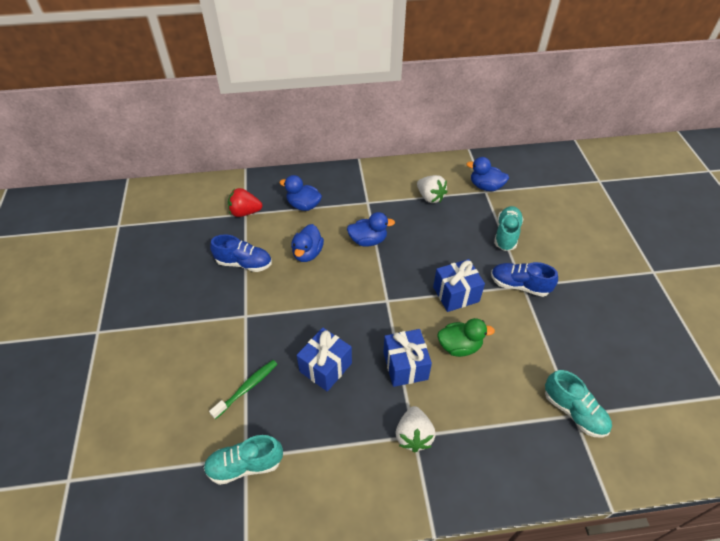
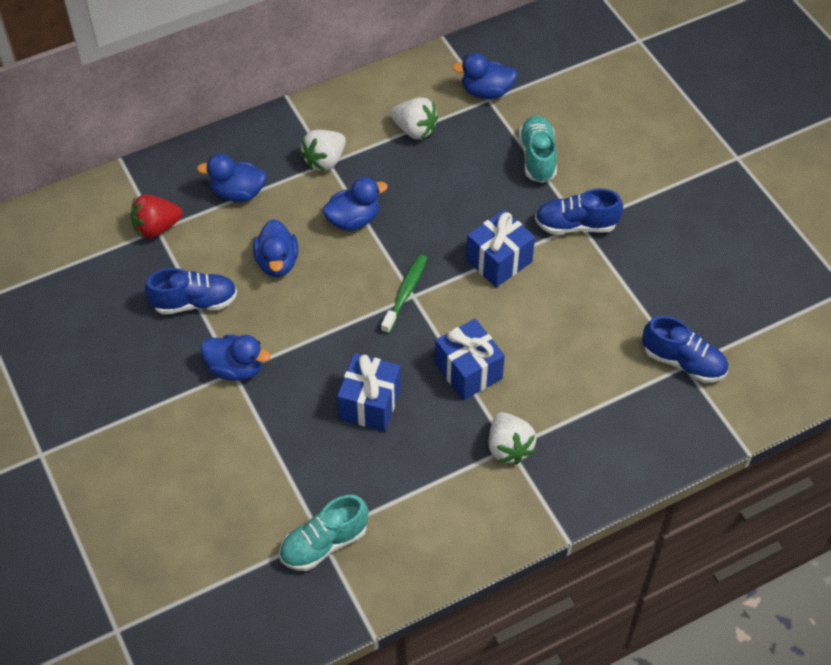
camera: 20 degrees left, 5 degrees up
green toothbrush [209,360,277,419] -> green toothbrush moved to [381,254,427,334]
green duck [437,318,495,357] -> none
turquoise shoe [545,370,612,438] -> blue shoe [642,316,728,383]
none -> blue duck [201,335,271,381]
none -> white strawberry [300,130,346,171]

